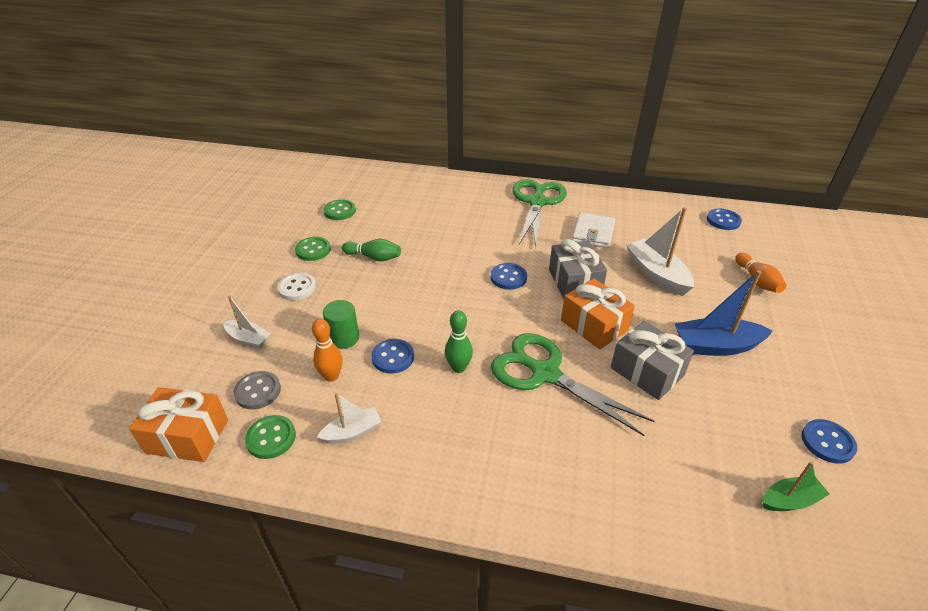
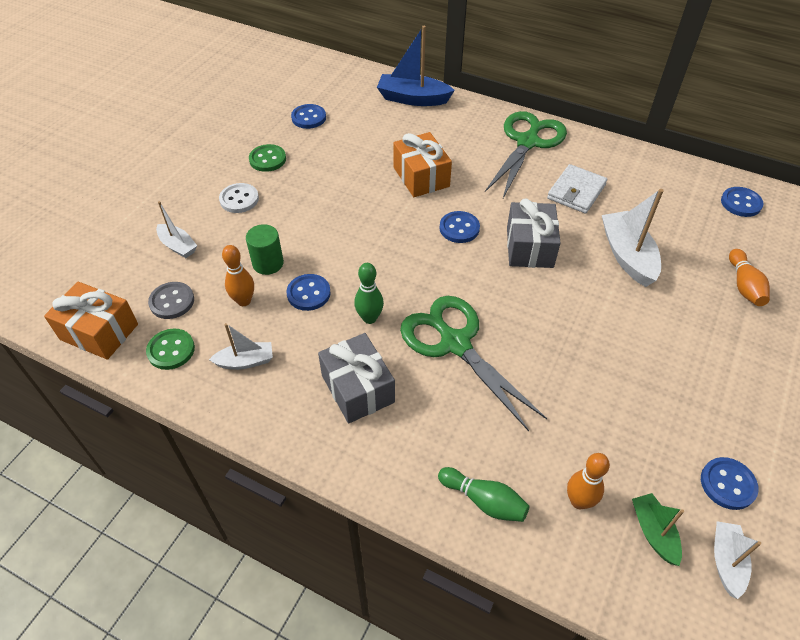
camera: 15 degrees right, 10 degrees up
green button [323,199,356,220] -> blue button [291,104,326,129]
green bowling pin [342,239,401,261] -> green bowling pin moved to [438,467,530,522]
orange gift [561,278,635,349] -> orange gift moved to [393,132,452,197]
grey gift [611,321,694,400] -> grey gift moved to [318,333,395,423]
blue boat [675,270,773,356] -> blue boat moved to [377,26,455,106]
green boat [763,461,830,511] -> green boat turned 105 degrees counterclockwise [632,493,684,566]
none -> orange bowling pin [567,453,610,509]
none -> white boat [714,521,761,599]

